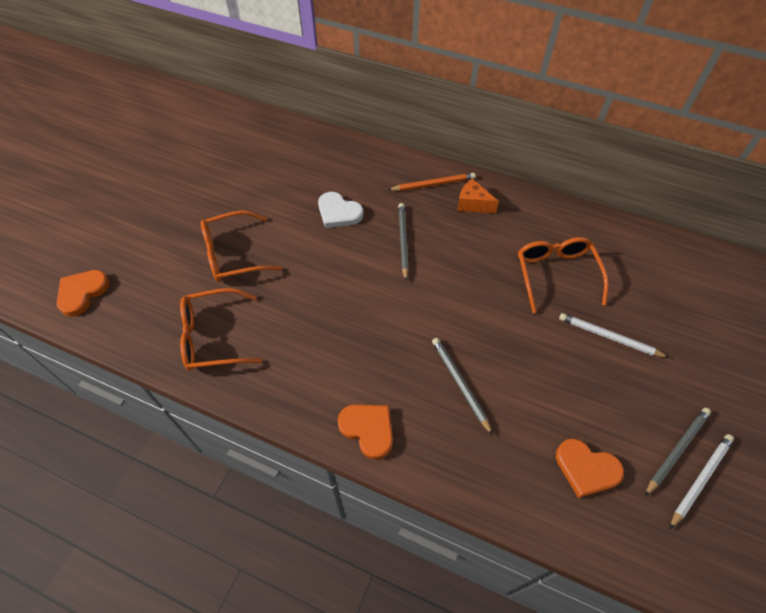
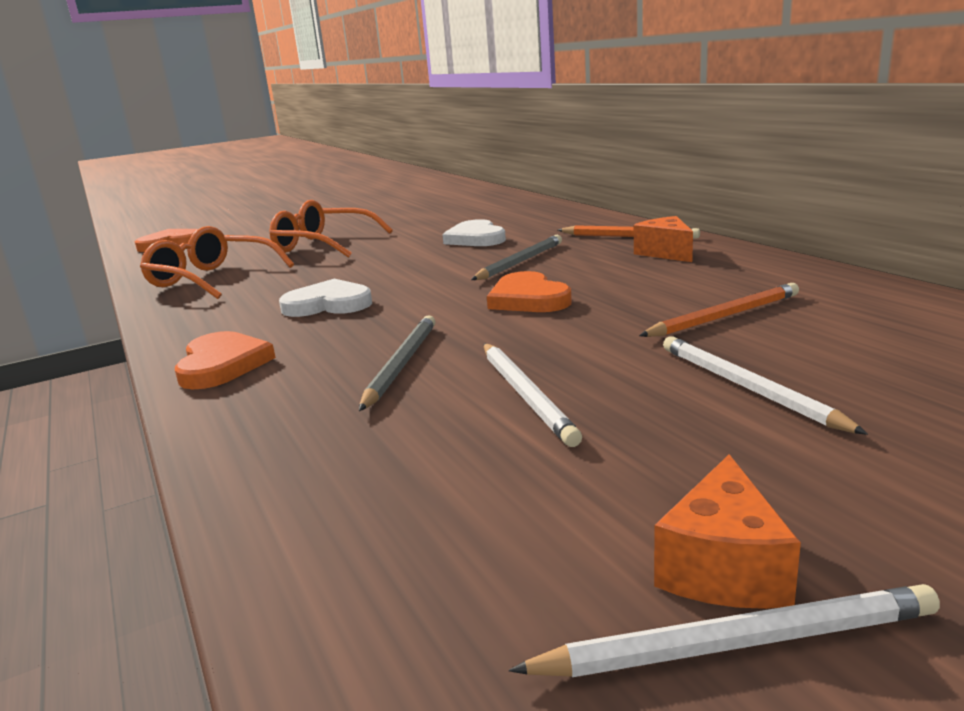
camera: 40 degrees right, 35 degrees down
orange glasses [518,237,609,313] -> orange pencil [639,283,799,337]
orange heart [556,439,624,498] -> orange heart moved to [487,271,572,312]
grey pencil [645,408,711,496] -> orange cheese [654,454,801,609]
none -> white heart [279,279,372,317]
none -> white pencil [484,343,582,447]

